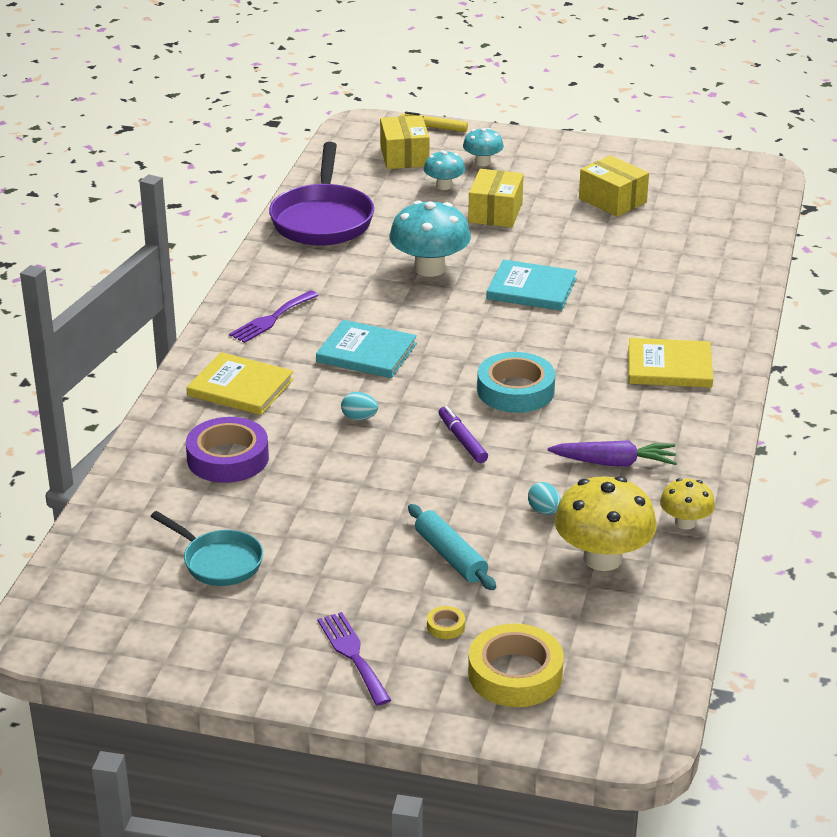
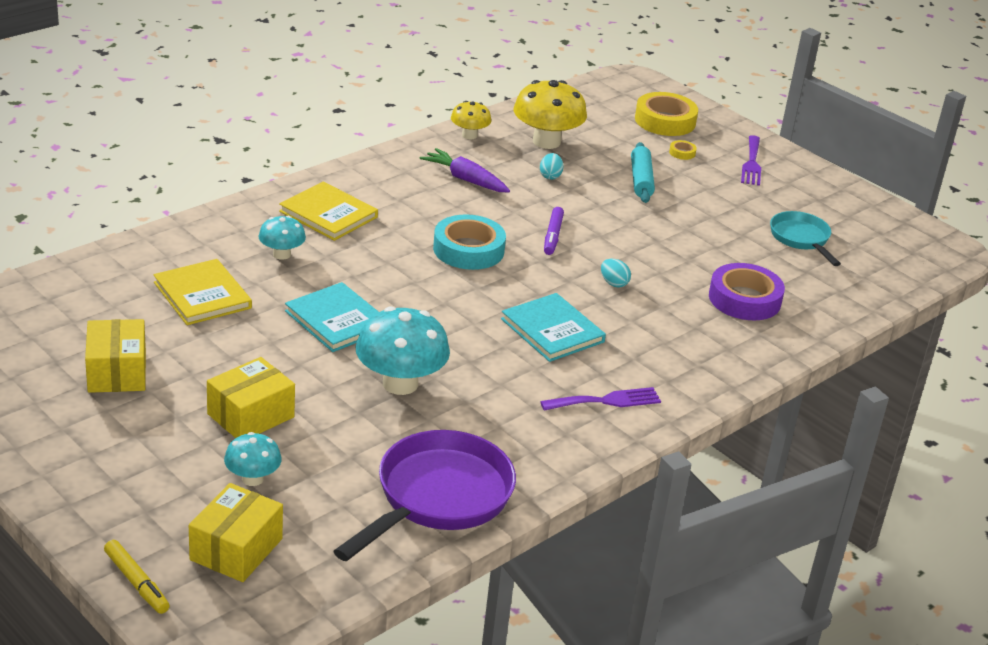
camera: 150 degrees left, 0 degrees up
yellow book [187,352,294,415] -> yellow book moved to [154,259,252,325]
turquoise mushroom [463,128,504,166] -> turquoise mushroom moved to [259,216,306,260]

